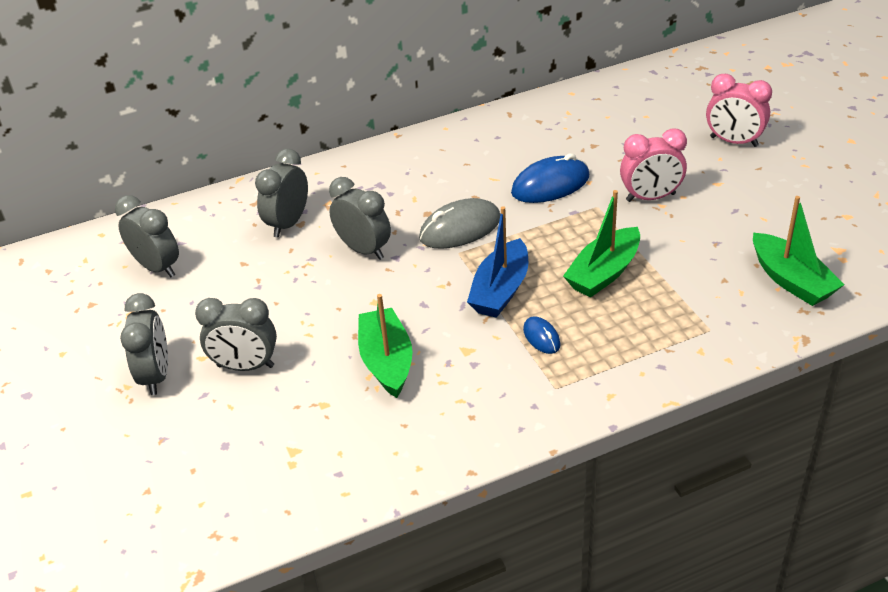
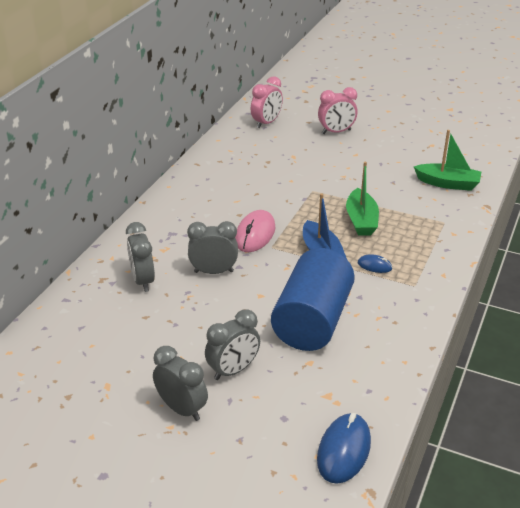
camera: 45 degrees left, 5 degrees down
grey clock [115,195,179,277] -> none
green boat [358,294,412,398] -> blue cylinder [271,248,355,351]
grey mouse [419,198,501,249] -> pink mouse [235,210,275,252]
blue mouse [511,153,589,203] -> blue mouse moved to [317,413,371,484]
pink clock [620,128,687,202] -> pink clock moved to [251,76,283,128]

